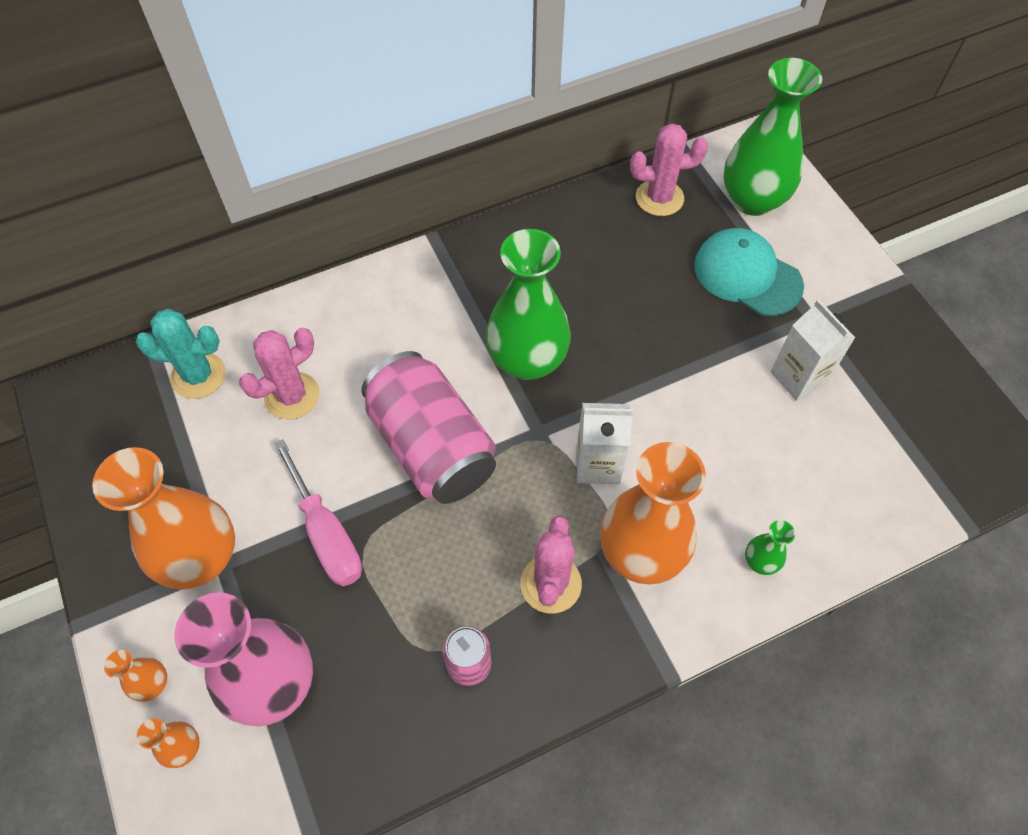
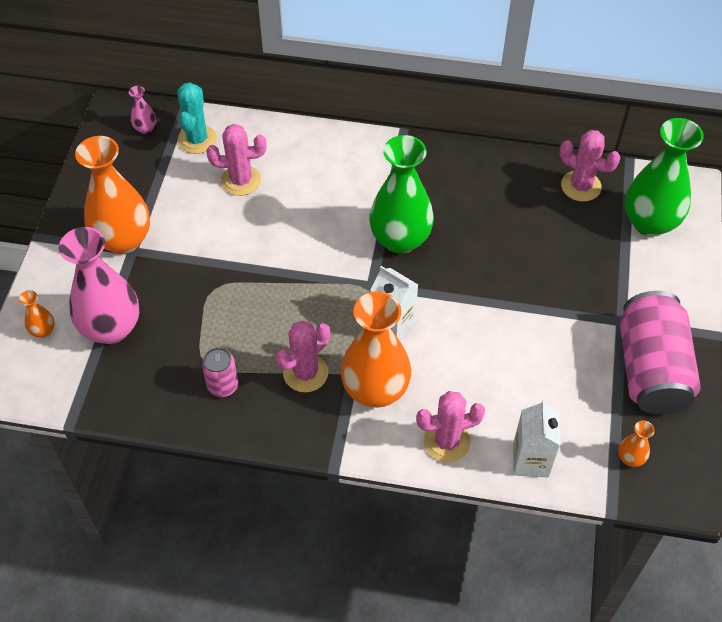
camera: 35 degrees right, 5 degrees down
orange vase [104,650,167,702] -> orange vase moved to [618,420,655,467]
turquoise cactus [136,309,226,399] -> turquoise cactus turned 60 degrees clockwise [177,82,217,154]
pink screwdriver [273,439,362,587] -> none
pink can [361,351,496,504] -> pink can moved to [620,291,701,414]
turquoise cap [694,228,804,316] -> none
green vase [745,520,795,575] -> pink cactus [416,391,485,462]
white carton [771,299,855,401] -> white carton moved to [513,400,560,478]
none -> pink vase [129,86,156,134]

